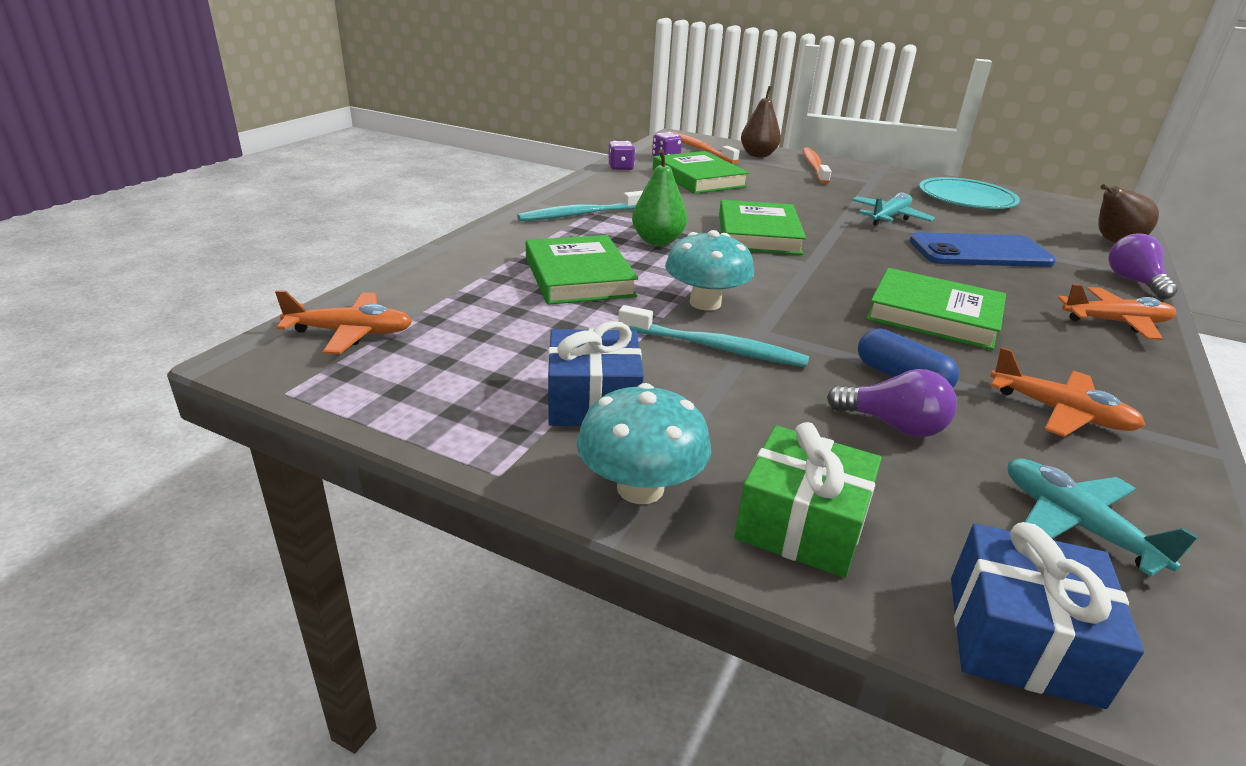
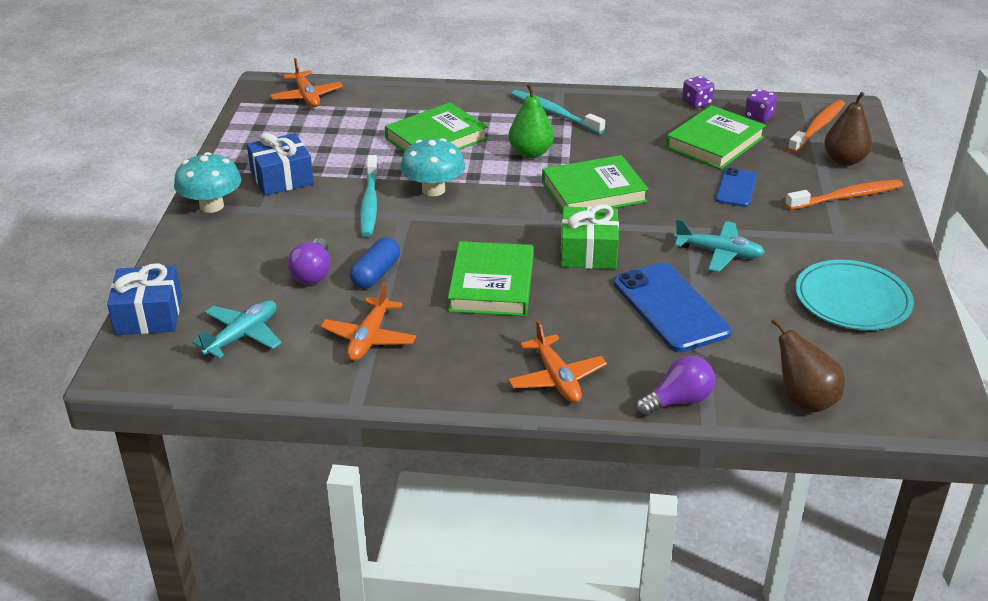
camera: 70 degrees right, 5 degrees up
green gift [735,422,882,578] -> green gift moved to [561,204,619,269]
none -> blue phone [716,168,757,207]

